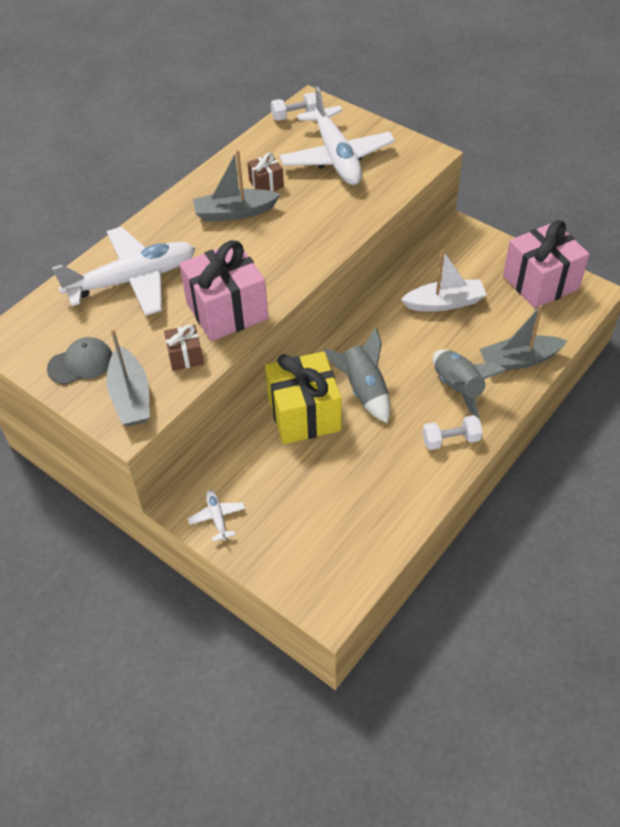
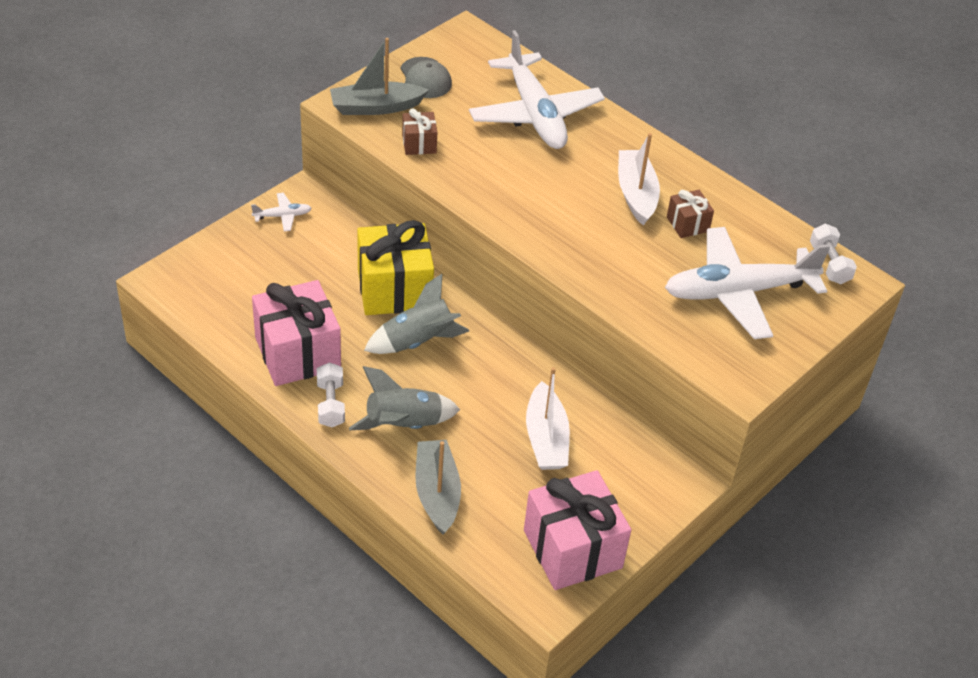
camera: 90 degrees right, 5 degrees down
pink gift [179,240,268,341] -> pink gift moved to [252,280,341,386]
grey boat [193,150,280,222] -> white boat [618,133,660,226]

